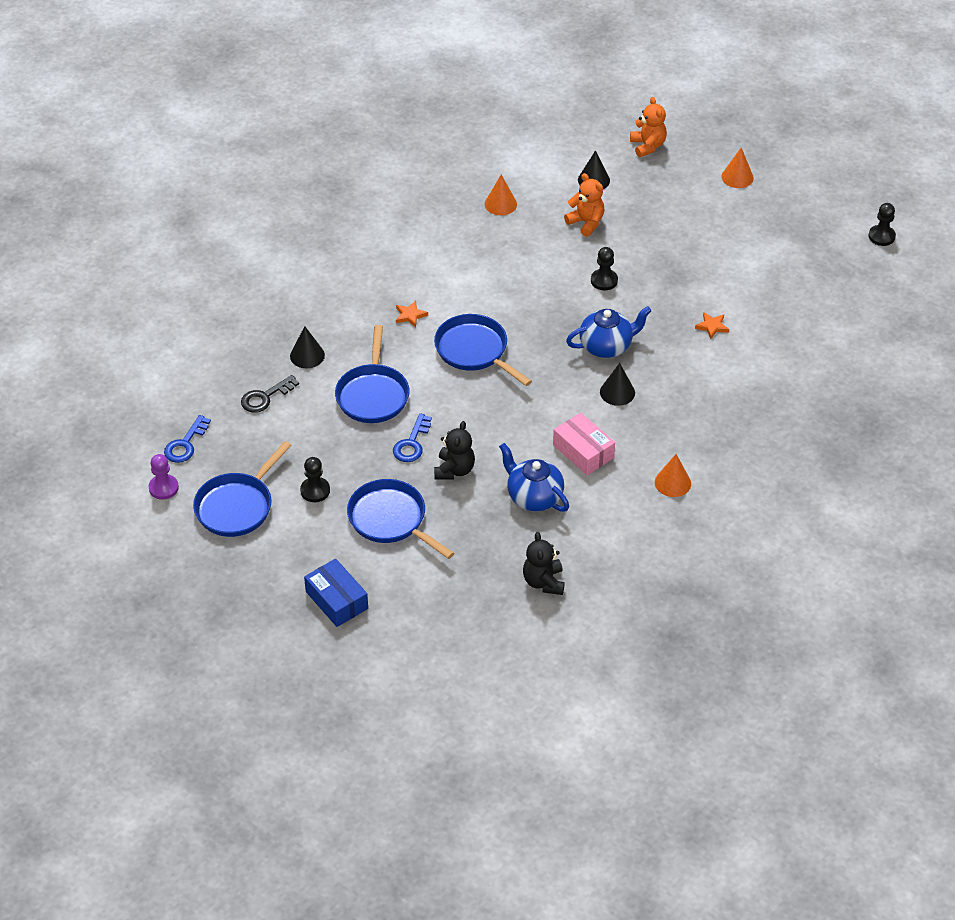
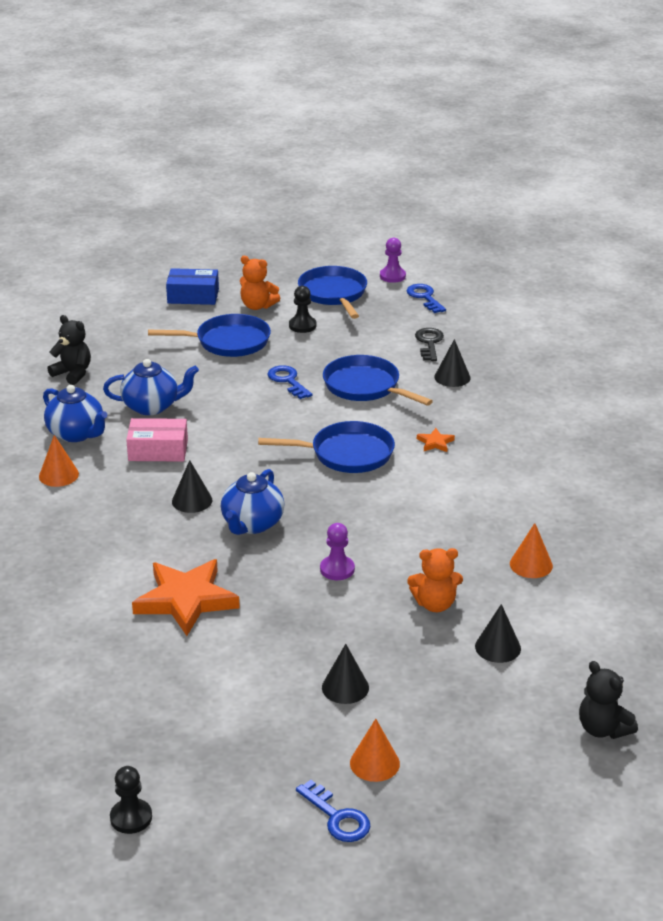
camera: 130 degrees right, 15 degrees down
black teddy bear [434,421,475,479] -> black teddy bear moved to [579,661,638,739]
black pawn [591,247,618,290] -> purple pawn [320,523,355,580]
orange teddy bear [630,97,667,157] -> orange teddy bear moved to [240,256,280,310]
orange star [695,312,729,339] -> orange star [132,559,240,636], size x2.42
none -> blue teapot [43,385,107,442]
none -> blue key [296,780,371,842]
none -> black cone [322,644,369,704]

